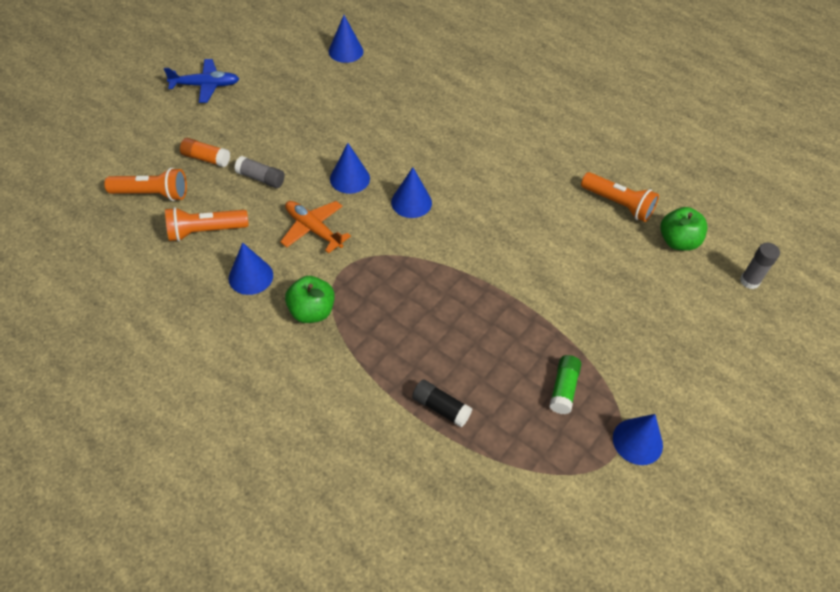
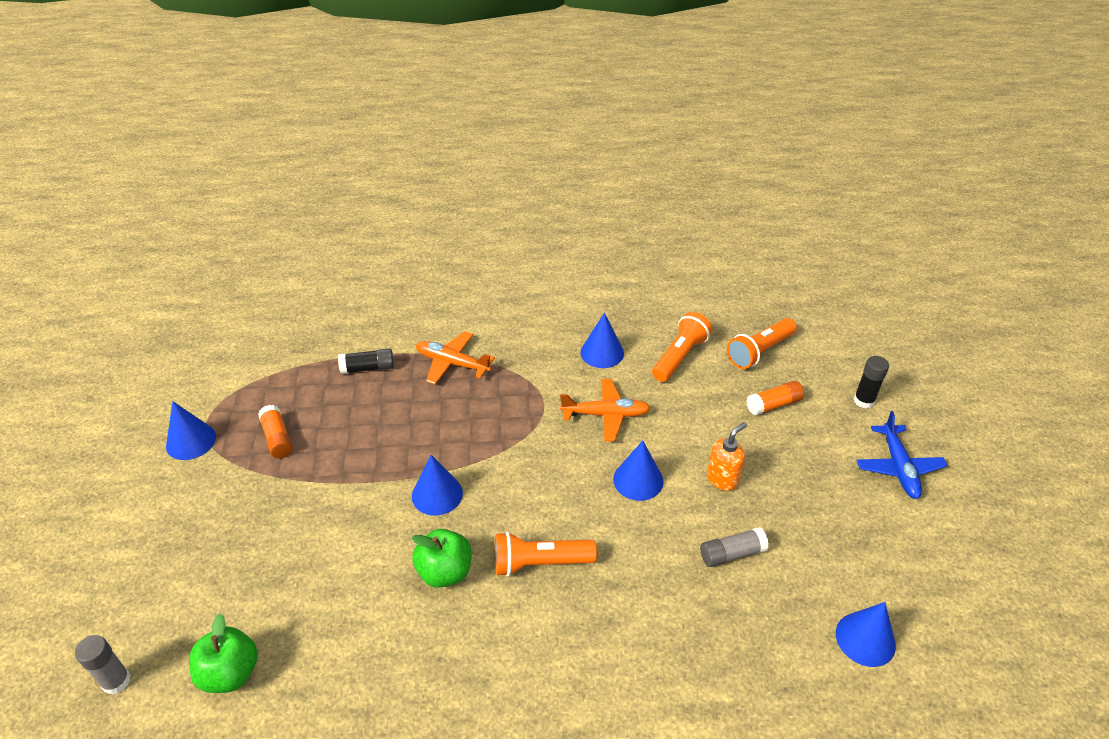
camera: 140 degrees right, 10 degrees down
blue plane [164,59,239,103] -> blue plane turned 45 degrees counterclockwise [856,411,948,499]
grey glue stick [234,156,285,188] -> grey glue stick moved to [700,527,769,567]
green apple [285,276,335,323] -> green apple moved to [411,529,472,588]
blue cone [391,167,432,218] -> blue cone moved to [412,455,463,516]
green glue stick [549,355,581,414] -> orange glue stick [258,405,293,458]
orange flashlight [581,172,659,222] -> orange flashlight moved to [495,532,597,577]
none -> orange plane [416,331,495,384]
none -> orange soap dispenser [707,422,747,491]
none -> black glue stick [854,356,889,408]

